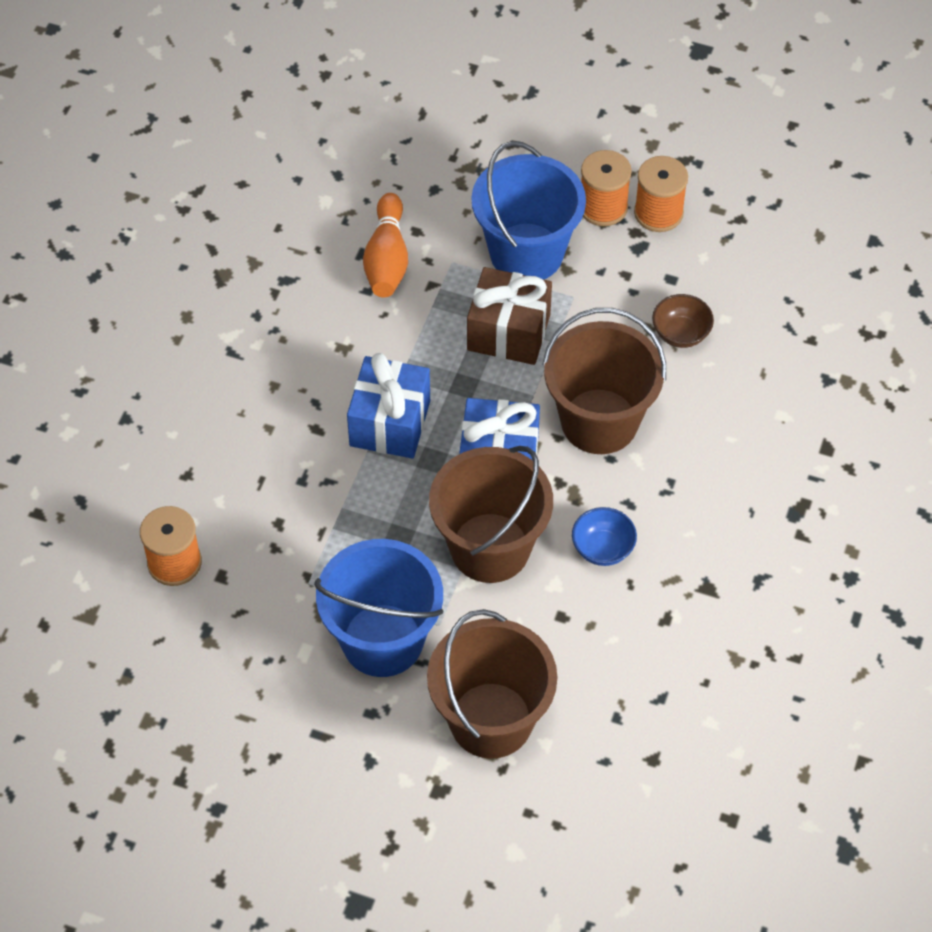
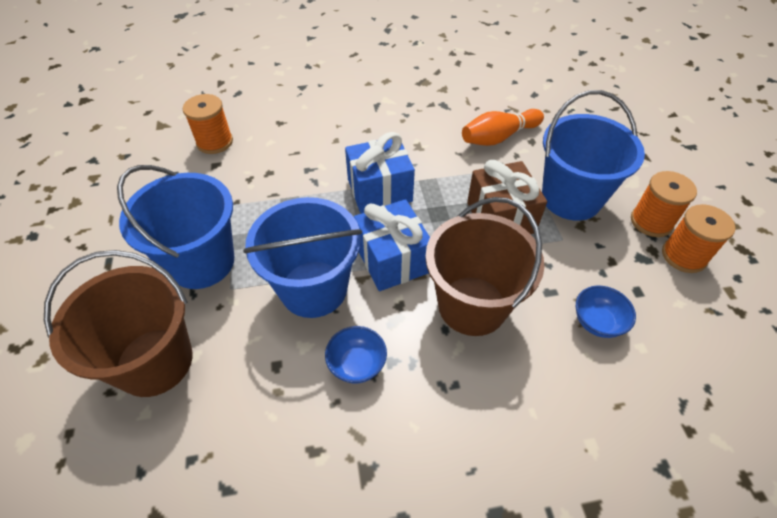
camera: 60 degrees right, 5 degrees down
brown bucket [429,446,553,583] -> blue bucket [243,197,362,318]
brown bowl [652,294,714,348] -> blue bowl [576,286,636,338]

